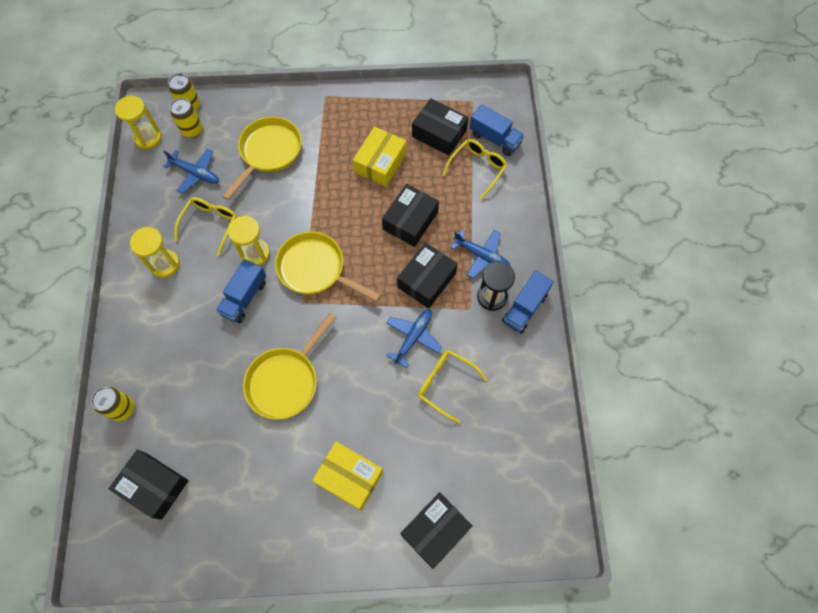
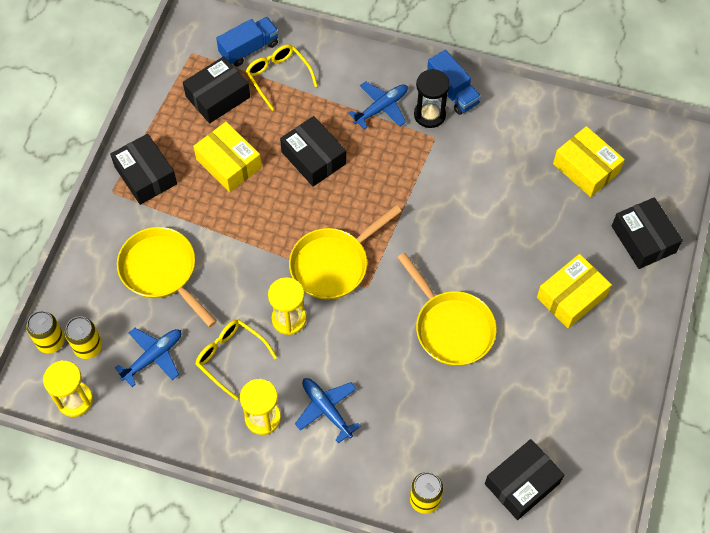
camera: 70 degrees left, 5 degrees down
blue truck [216,259,266,323] -> none
blue plane [386,309,442,368] -> blue plane moved to [295,378,361,443]
black box [397,243,458,308] -> black box moved to [110,134,177,205]
yellow glasses [418,350,487,424] -> none
none -> yellow box [553,126,625,197]

